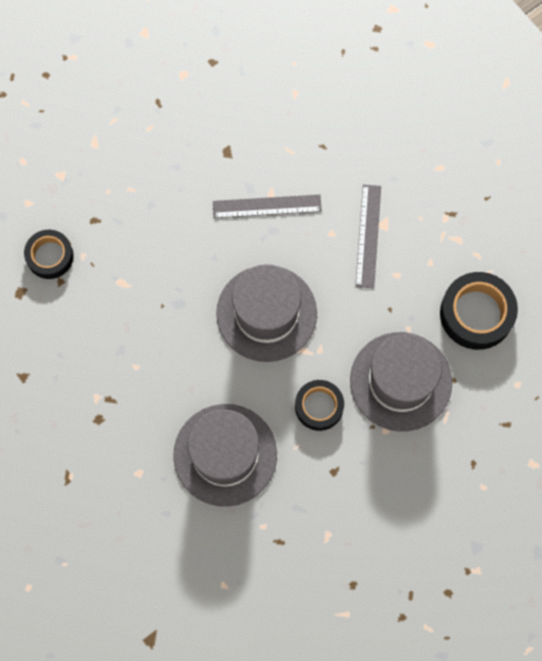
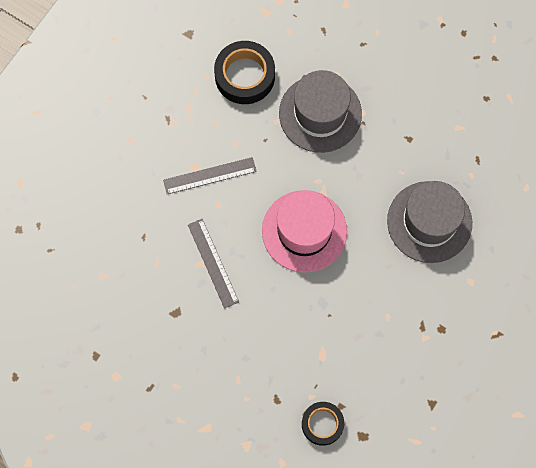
camera: 110 degrees left, 0 degrees up
grey hat [216,264,317,362] -> pink hat [262,190,347,273]
black tape [295,380,344,431] -> none

